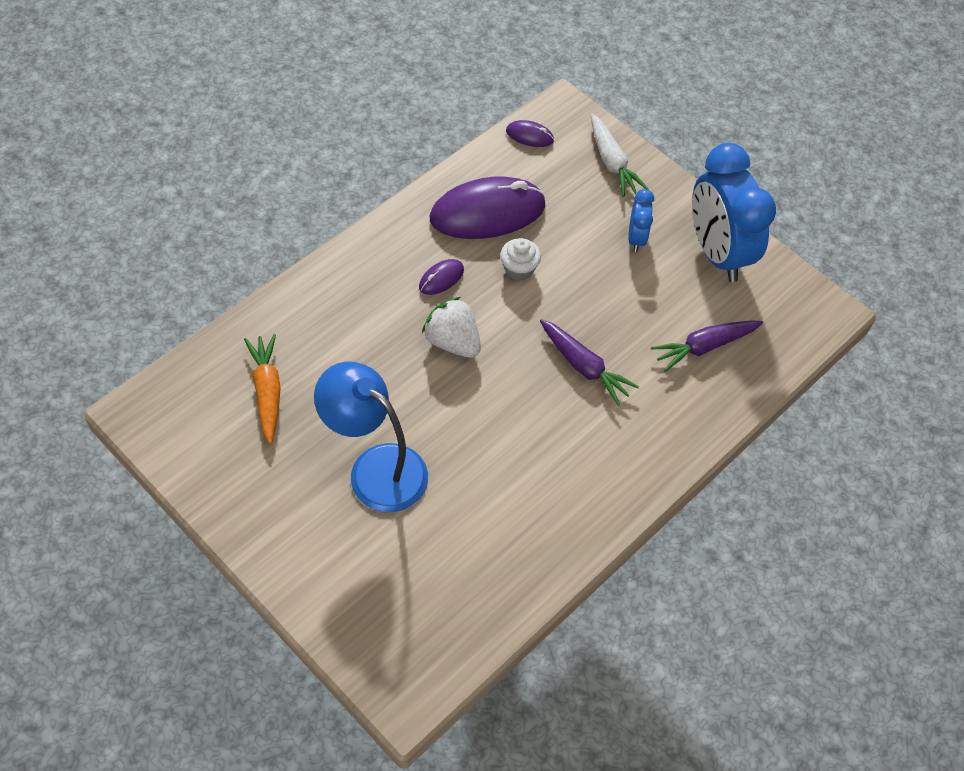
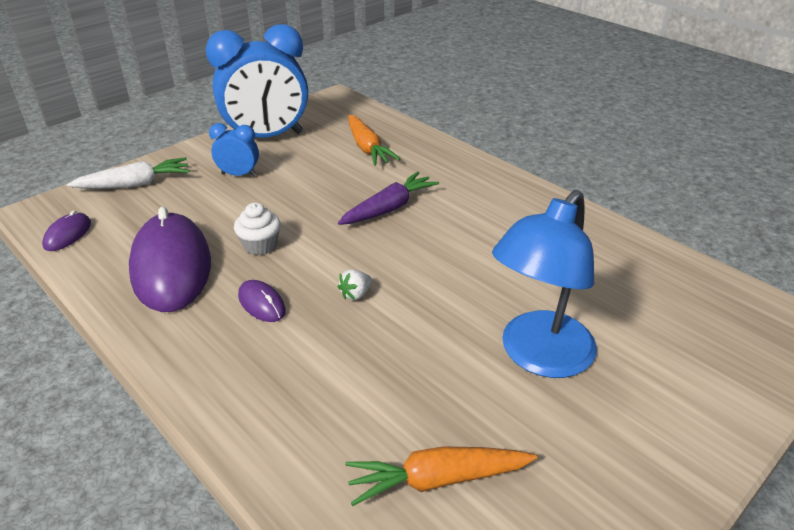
camera: 85 degrees left, 20 degrees down
white strawberry [422,297,481,358] -> white strawberry [338,270,372,300], size x0.49
purple carrot [651,321,763,372] -> orange carrot [348,115,400,166]

